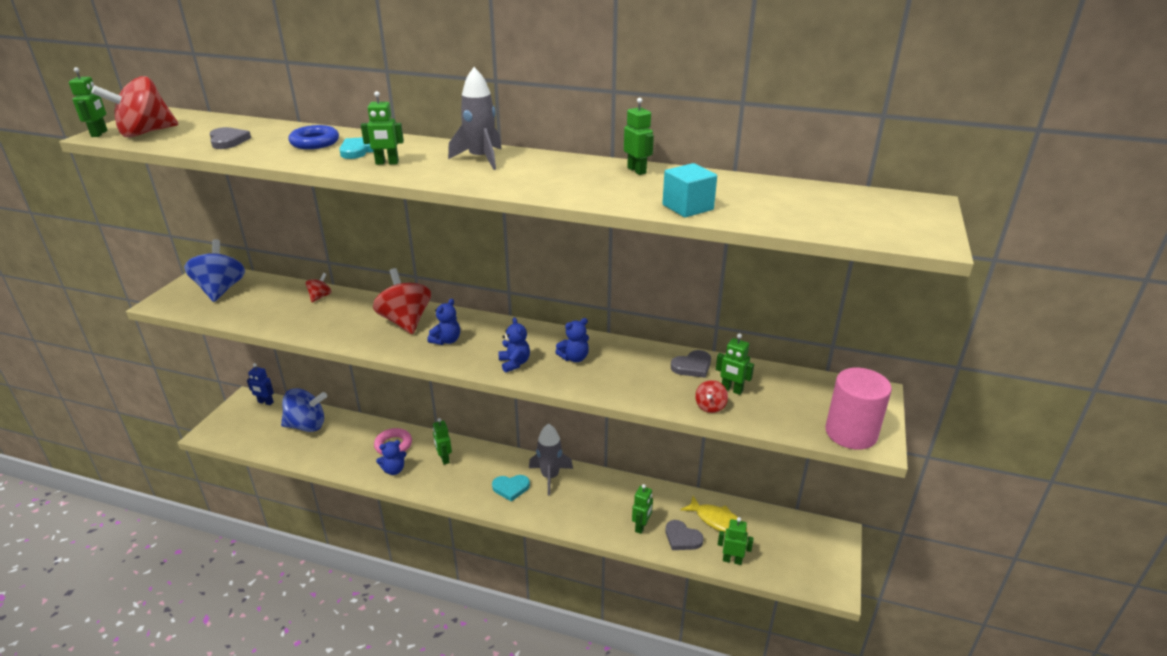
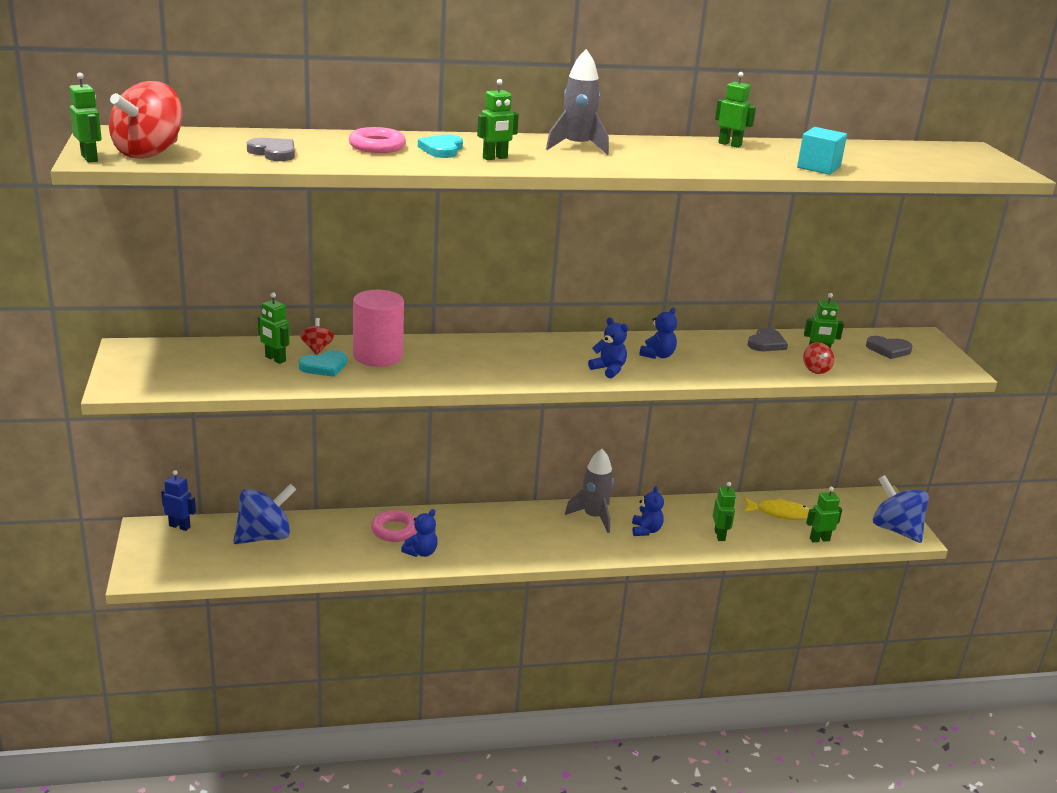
camera: 30 degrees left, 5 degrees down
blue spinning top [184,239,245,302] -> blue spinning top moved to [873,475,929,543]
blue robot [247,363,274,405] -> blue robot turned 150 degrees counterclockwise [161,470,196,531]
blue ring [288,125,339,149] -> pink ring [349,127,406,153]
red spinning top [373,268,431,334] -> none
blue teddy bear [427,299,460,345] -> blue teddy bear moved to [632,486,664,536]
green robot [433,418,452,465] -> green robot moved to [258,292,290,364]
turquoise heart [492,475,530,502] -> turquoise heart moved to [299,350,347,377]
grey heart [665,520,703,550] -> grey heart moved to [866,336,913,359]
pink cylinder [825,368,892,450] -> pink cylinder moved to [353,290,404,367]

